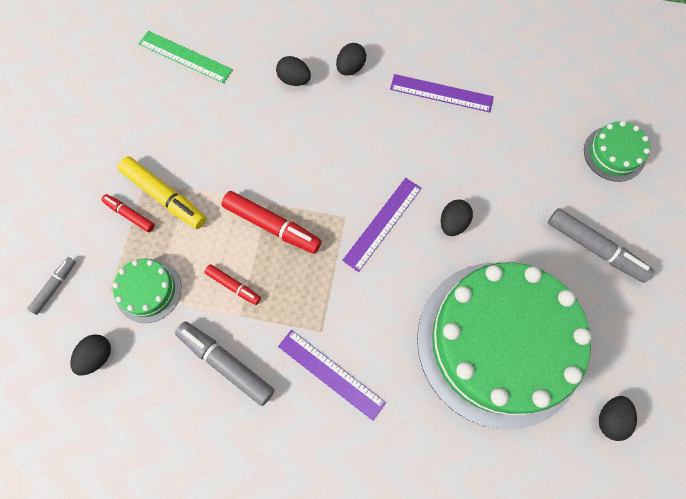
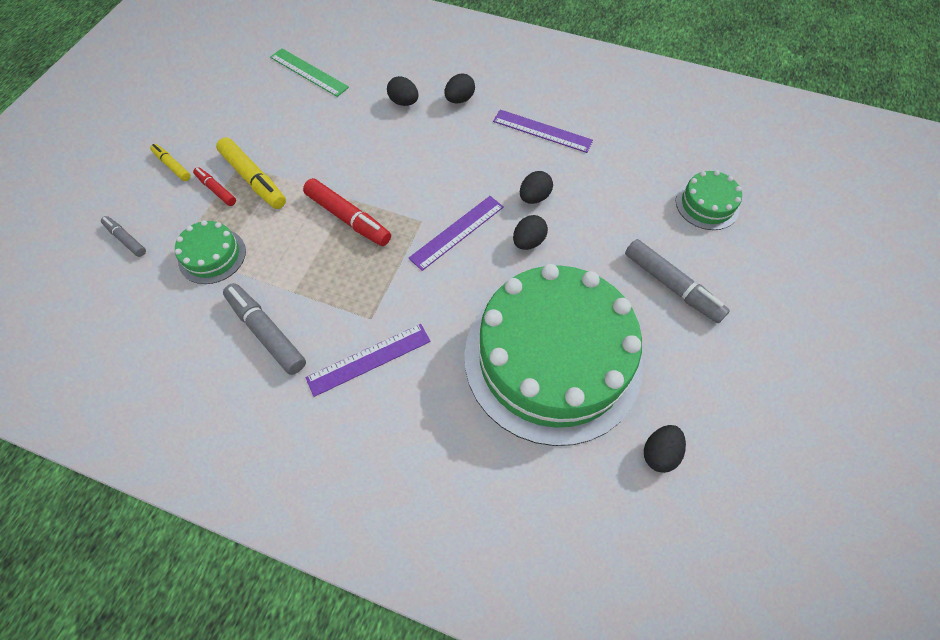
camera: 10 degrees right, 10 degrees down
grey marker [27,257,76,315] -> grey marker turned 90 degrees counterclockwise [101,216,146,257]
black egg [70,334,111,375] -> black egg moved to [520,171,553,204]
red marker [204,264,261,305] -> none
purple ruler [278,330,386,421] -> purple ruler turned 75 degrees counterclockwise [305,324,431,397]
none -> yellow marker [150,144,191,181]

